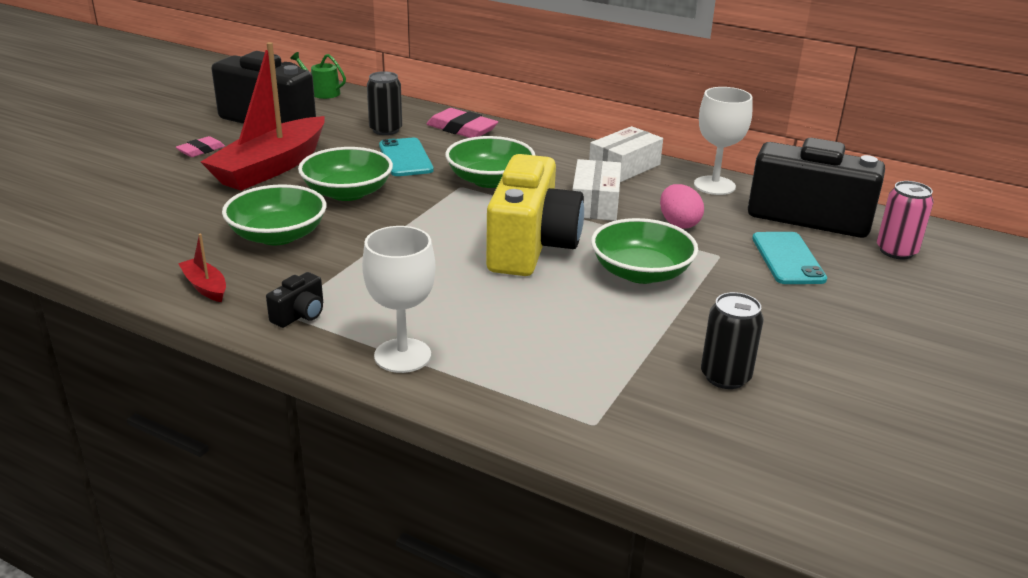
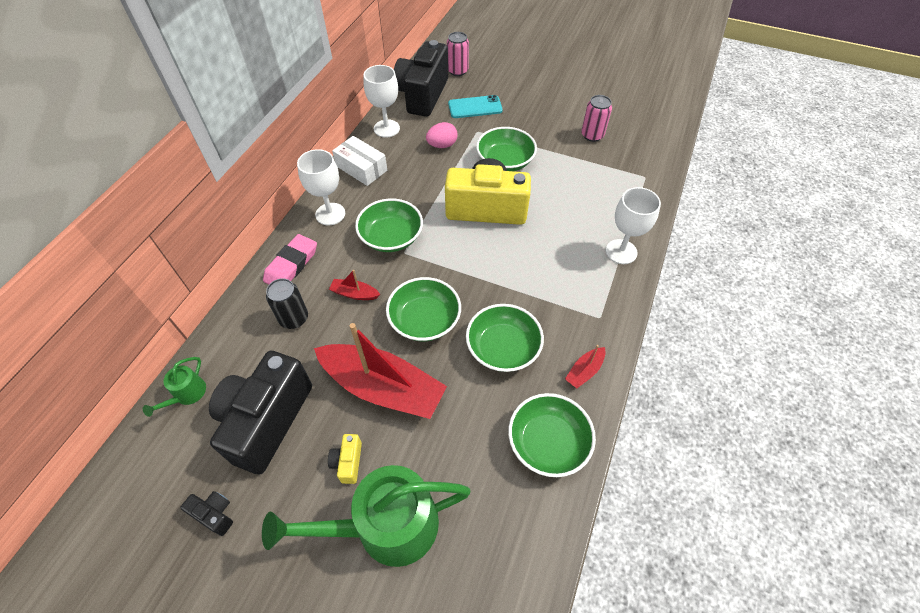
camera: 95 degrees left, 25 degrees up
pink eraser [176,136,225,157] -> yellow camera [328,434,362,484]
black camera [266,272,323,328] -> black camera moved to [180,491,233,536]
turquoise phone [379,138,434,176] -> red boat [329,270,381,300]
white box [572,159,621,221] -> none
black can [701,292,764,389] -> pink can [581,95,612,142]
none -> green watering can [262,465,471,567]
none -> white goblet [297,149,345,225]
none -> green bowl [508,393,596,477]

